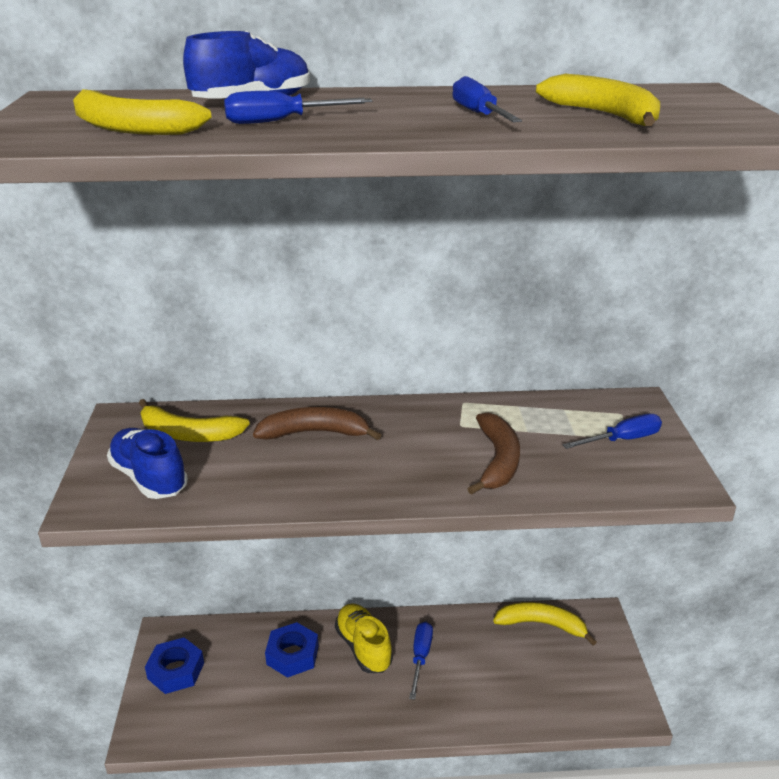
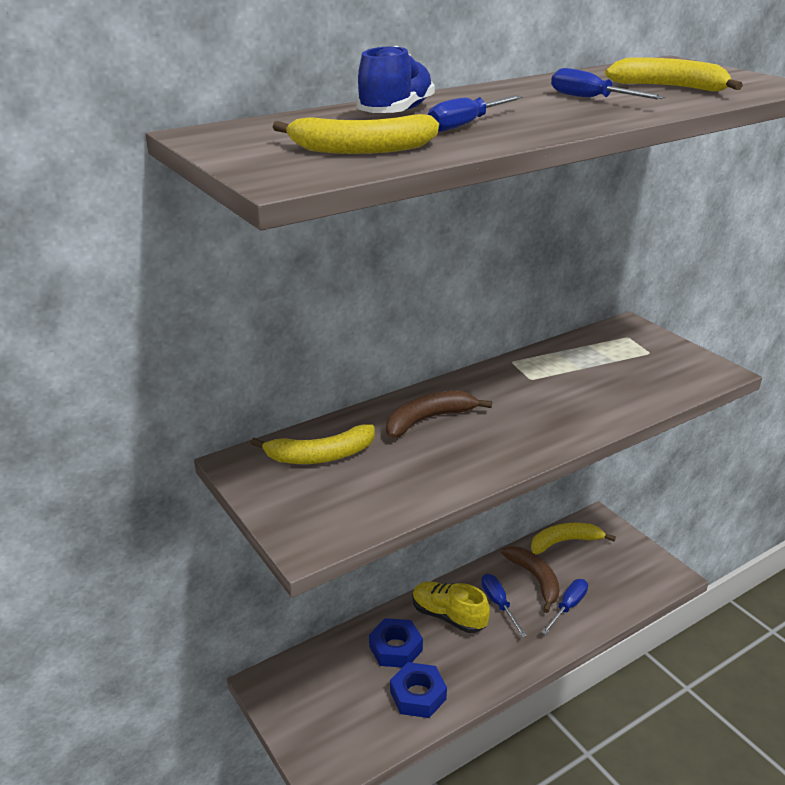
camera: 30 degrees left, 0 degrees up
blue shoe [107,428,188,499] -> none
blue nut [145,637,204,694] -> blue nut moved to [390,662,447,718]
brown banana [467,413,520,495] -> brown banana moved to [501,546,560,613]
blue screwdriver [563,414,662,449] -> blue screwdriver moved to [541,579,588,635]

